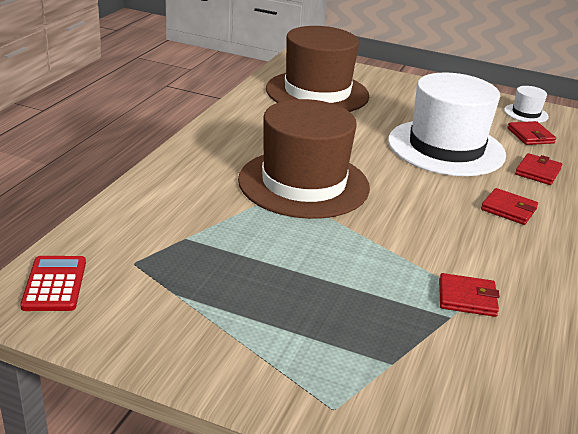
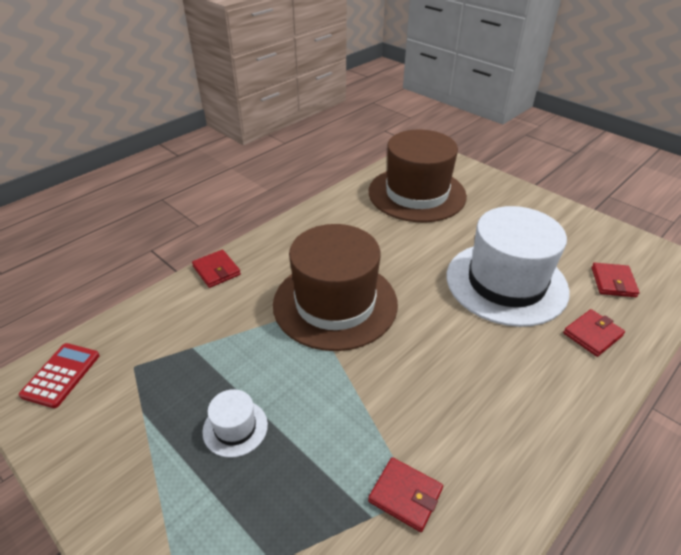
camera: 25 degrees right, 10 degrees up
red wallet [481,188,538,225] -> red wallet moved to [192,249,241,288]
white hat [504,86,549,123] -> white hat moved to [202,389,268,458]

